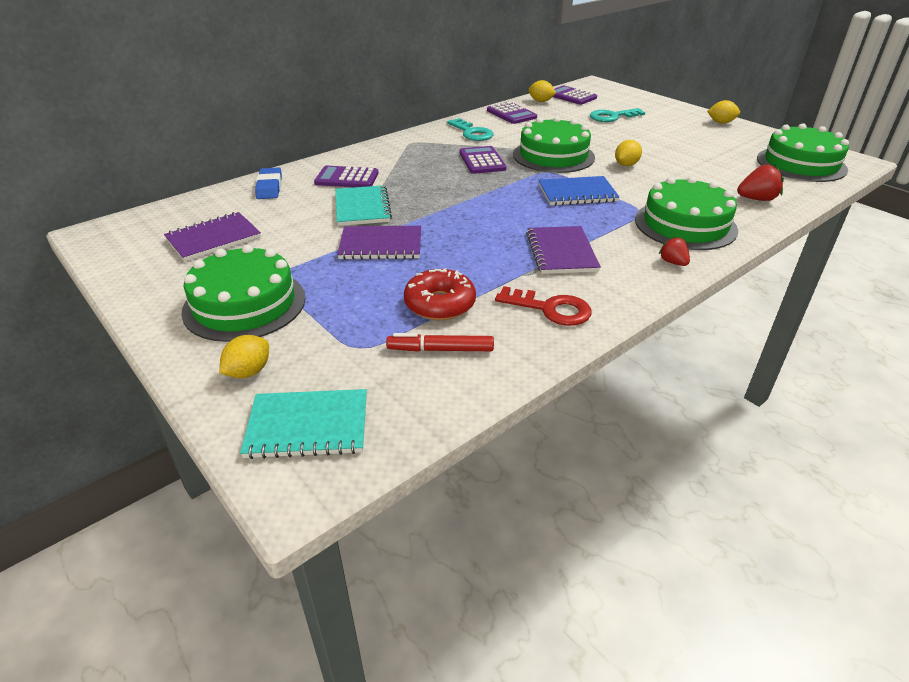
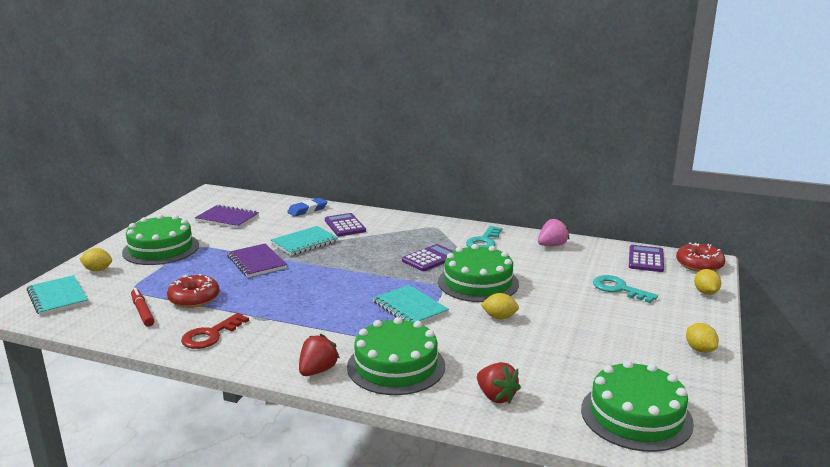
camera: 60 degrees right, 15 degrees down
purple calculator [487,102,537,124] -> pink strawberry [538,218,570,246]
red key [495,286,592,326] -> red key turned 45 degrees clockwise [181,313,249,349]
purple notebook [526,226,601,274] -> none
yellow lemon [529,80,556,102] -> yellow lemon moved to [694,269,721,295]
blue notebook [538,176,619,206] -> turquoise notebook [373,285,449,323]
red strawberry [659,236,690,266] -> red strawberry [299,333,340,376], size x1.56
none -> red donut [676,242,725,272]

